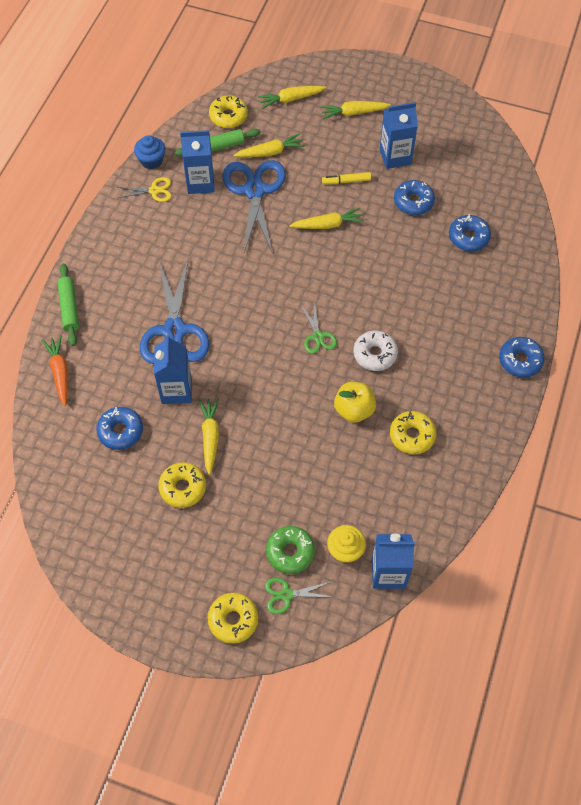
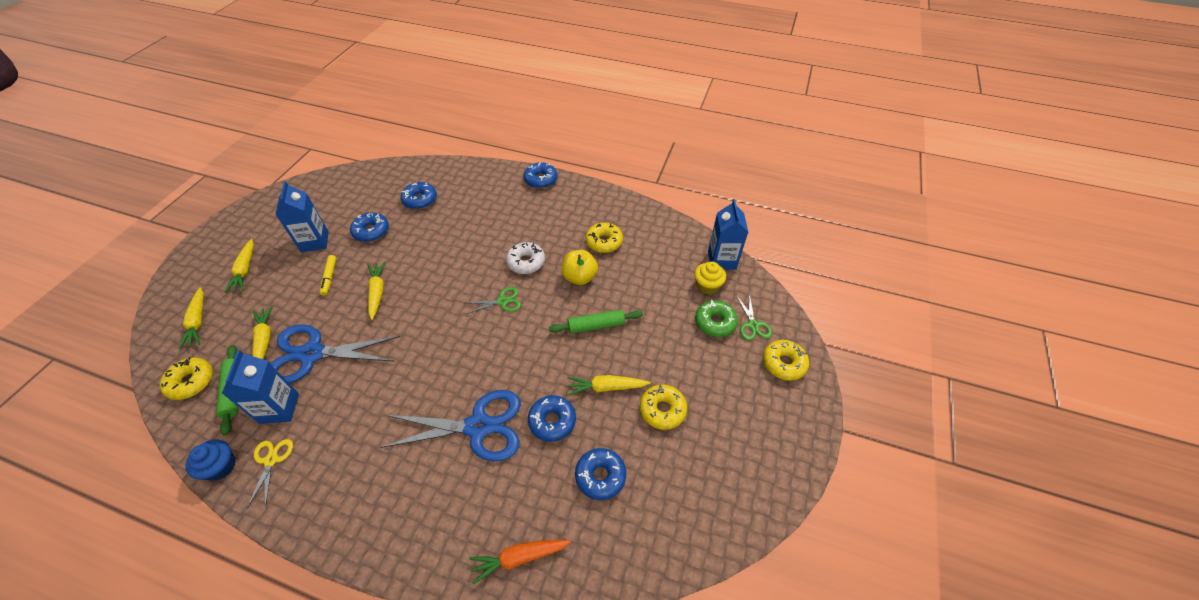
camera: 90 degrees left, 10 degrees down
green rolling pin [57,264,79,346] -> green rolling pin moved to [549,309,643,334]
blue carton [154,335,192,404] -> blue donut [528,395,576,442]

